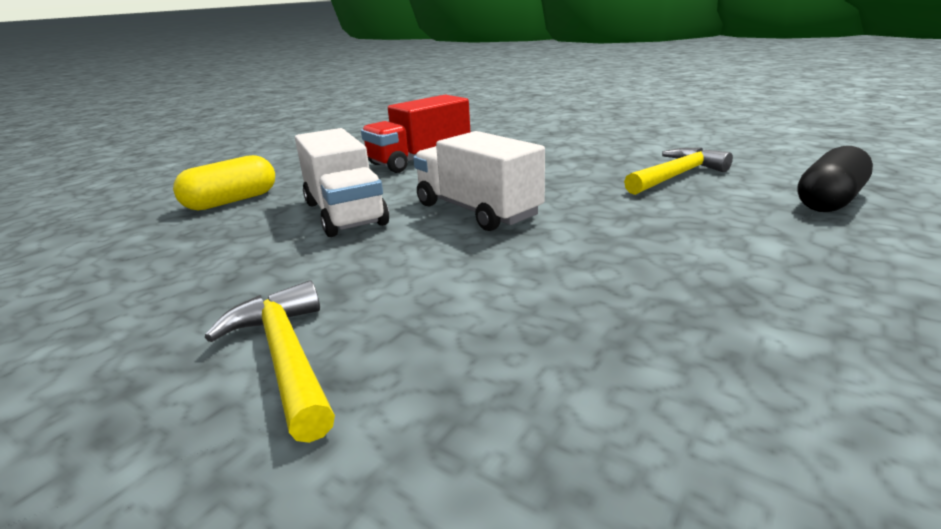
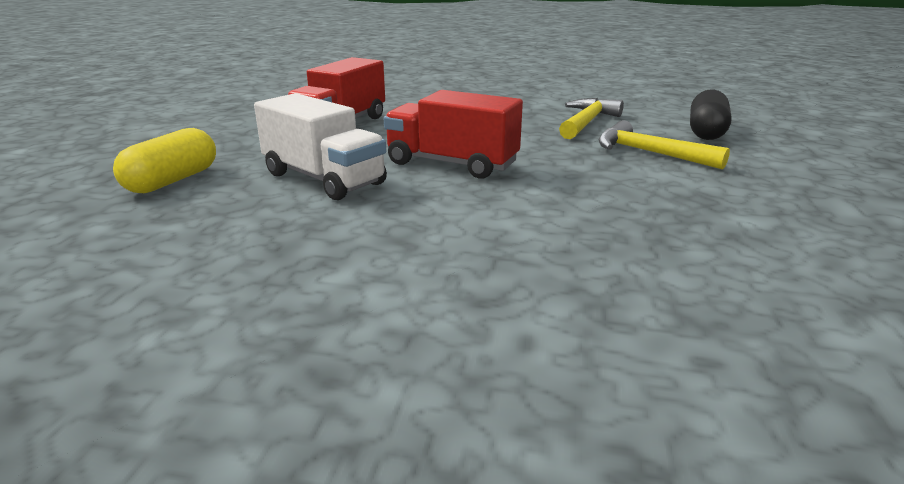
camera: 25 degrees left, 0 degrees up
yellow hammer [205,280,335,443] -> yellow hammer moved to [598,120,730,170]
white truck [413,131,545,231] -> red truck [384,90,523,179]

